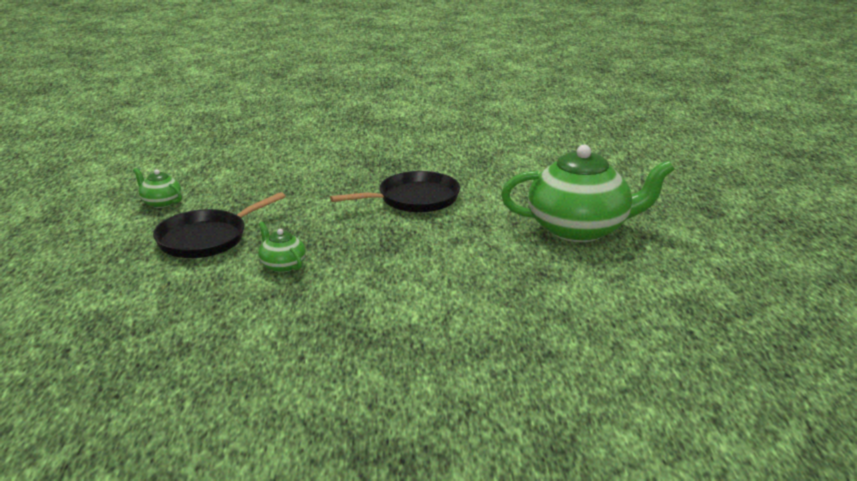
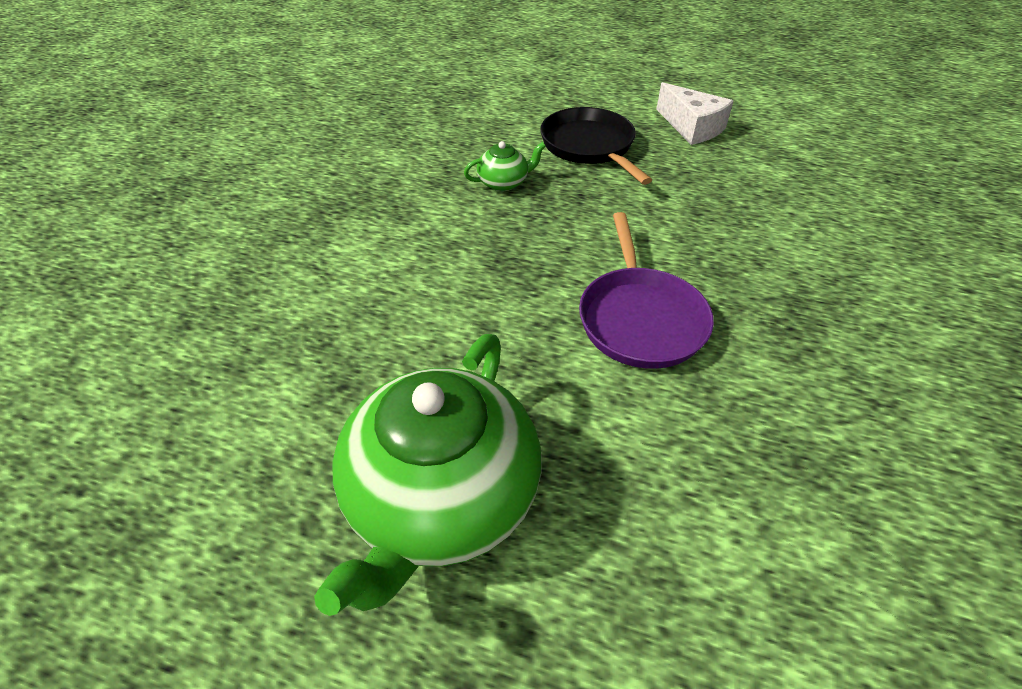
camera: 110 degrees right, 20 degrees up
green teapot [133,168,182,208] -> white cheese [656,82,733,145]
black pan [330,171,460,213] -> purple pan [579,212,714,369]

